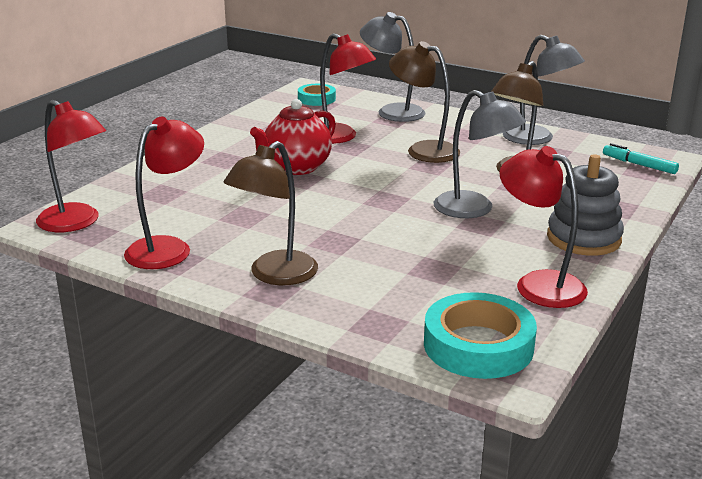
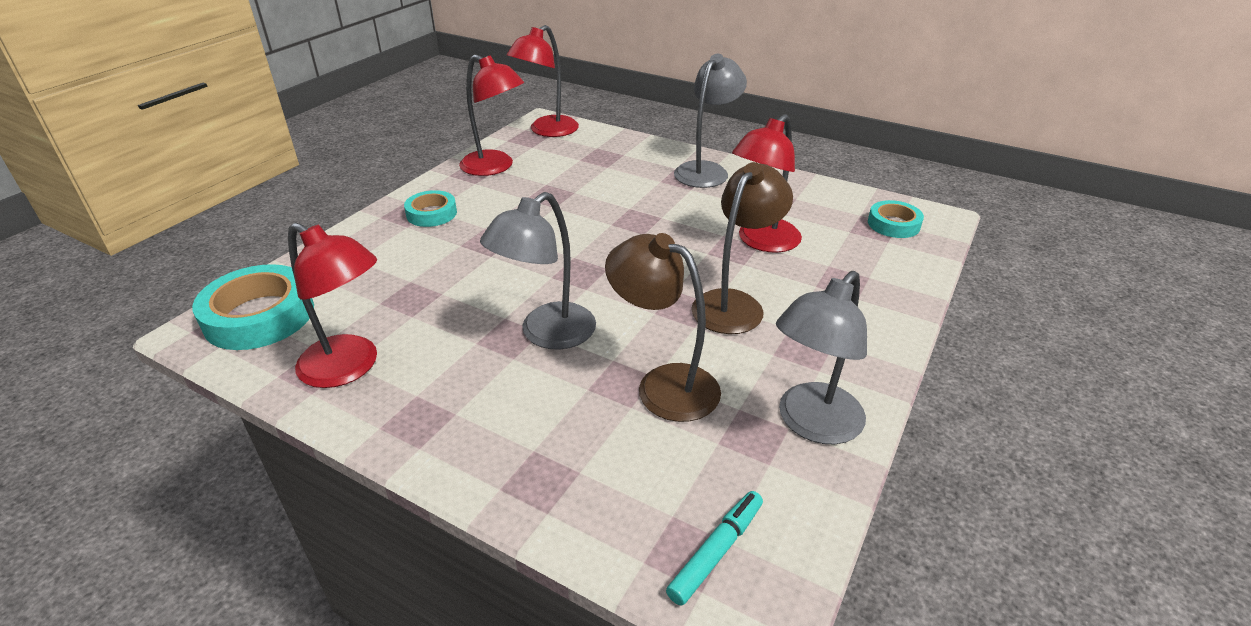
camera: 90 degrees right, 10 degrees up
brown lamp [224,141,318,285] -> turquoise tape [404,190,457,227]
red teapot [250,99,336,175] -> none
grey lamp [360,12,425,122] -> grey lamp moved to [674,54,747,188]
red lamp [499,146,588,308] -> red lamp turned 75 degrees clockwise [288,222,377,388]
grey stacking toy [547,154,624,256] -> none

